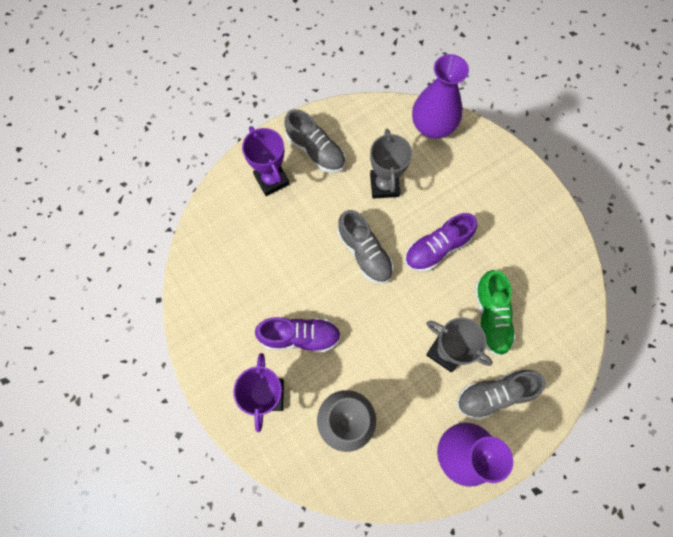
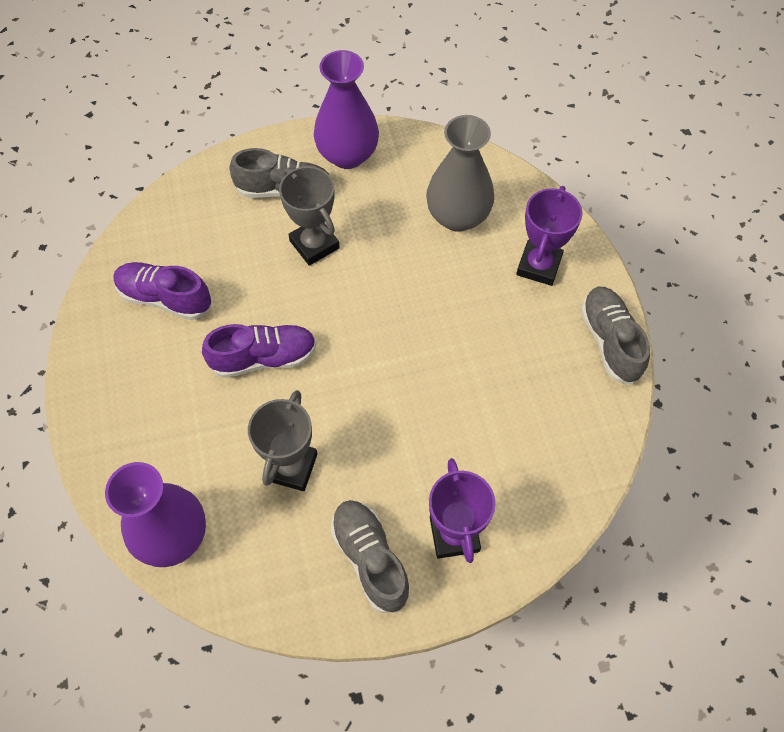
camera: 160 degrees left, 10 degrees down
purple shoe [255,317,341,352] -> purple shoe moved to [113,262,211,320]
grey shoe [337,210,394,284] -> grey shoe moved to [581,287,650,385]
green shoe [475,270,516,356] -> none

